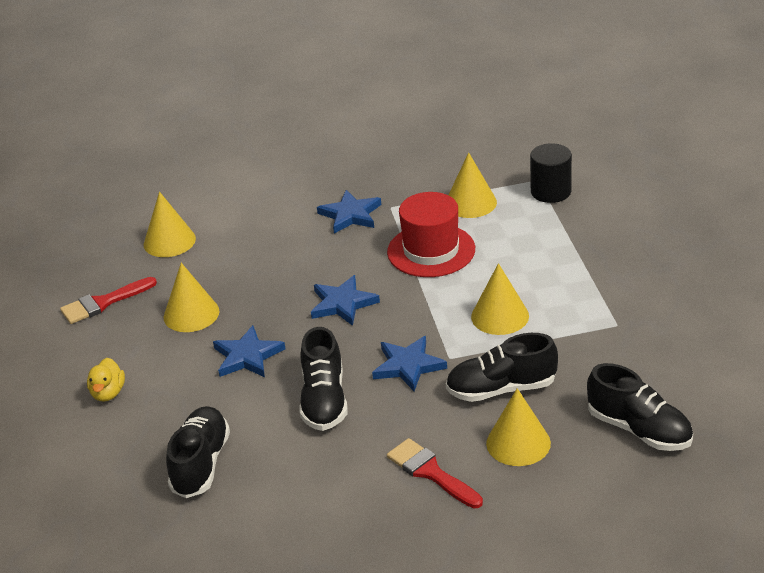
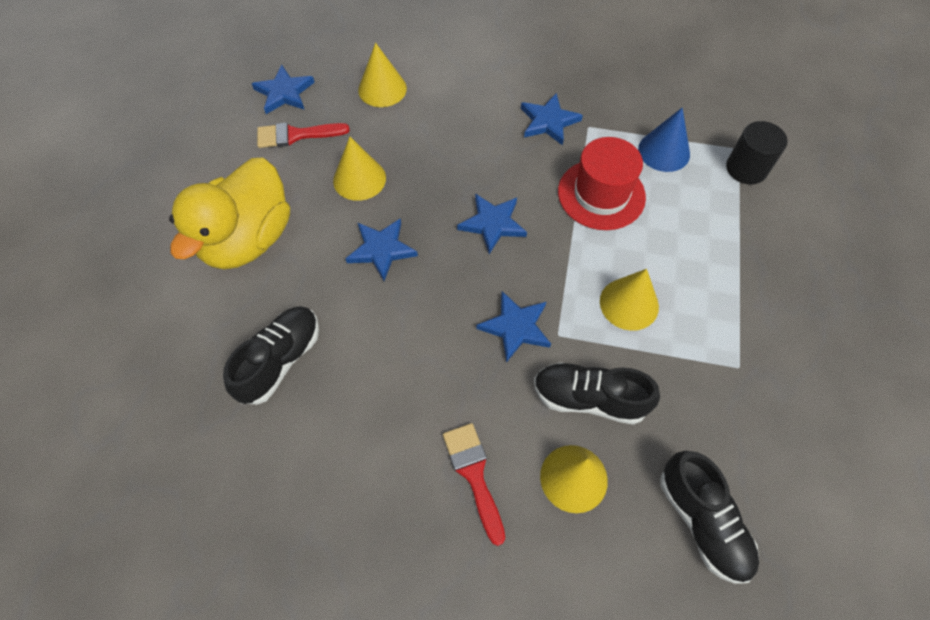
camera: 20 degrees right, 25 degrees up
yellow duck [87,357,125,402] -> yellow duck [169,157,290,270], size x2.50
black shoe [300,327,347,431] -> none
yellow cone [449,152,497,218] -> blue cone [638,108,690,172]
none -> blue star [252,65,315,114]

